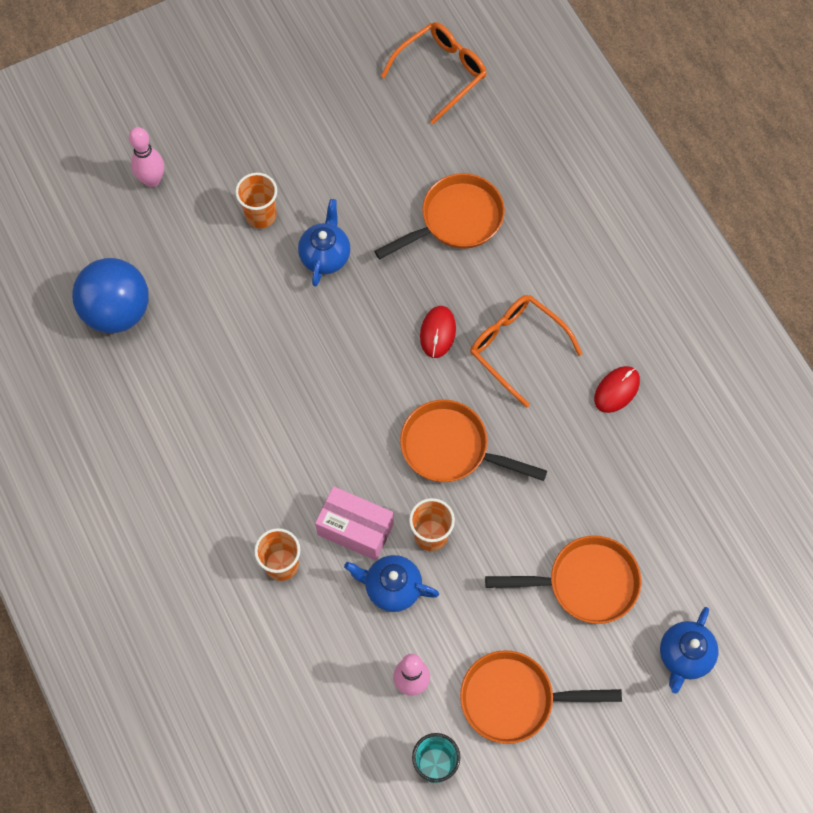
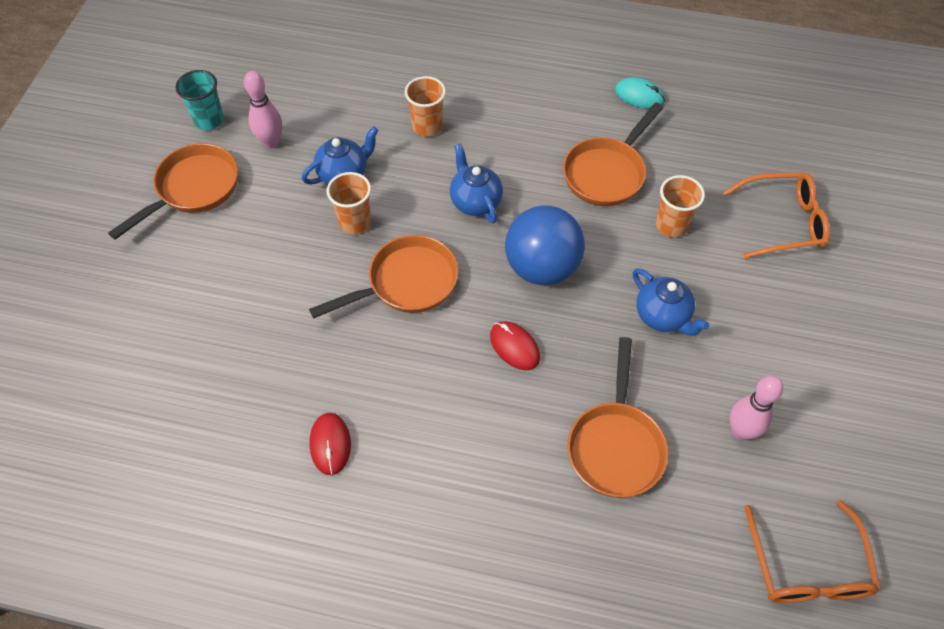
camera: 130 degrees right, 10 degrees down
blue ball [72,258,149,333] -> blue ball moved to [505,205,585,285]
pink bowling pin [129,127,164,187] -> pink bowling pin moved to [730,376,783,440]
orange cup [235,173,277,229] -> orange cup moved to [656,175,705,238]
pink box [315,486,394,561] -> none
orange glasses [470,295,583,408] -> orange glasses moved to [723,172,830,259]
orange pan [485,535,641,624] -> orange pan moved to [563,102,663,206]
blue teapot [660,607,719,693] -> blue teapot moved to [450,143,503,224]
none -> turquoise mouse [615,77,665,109]

